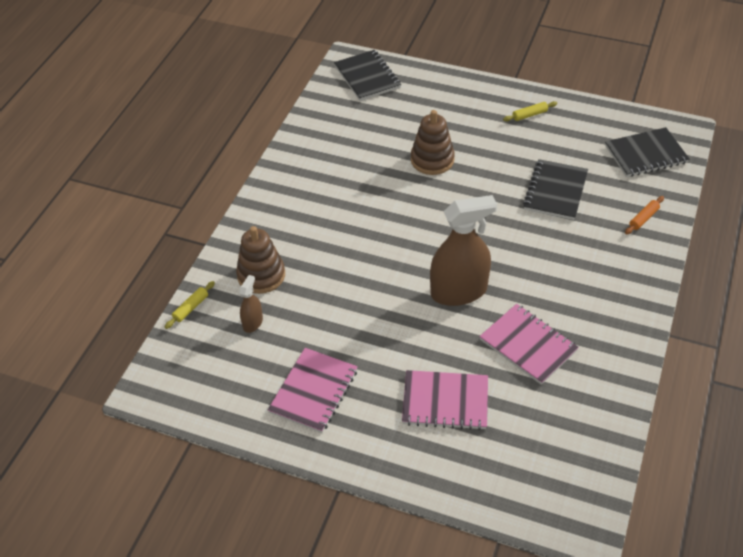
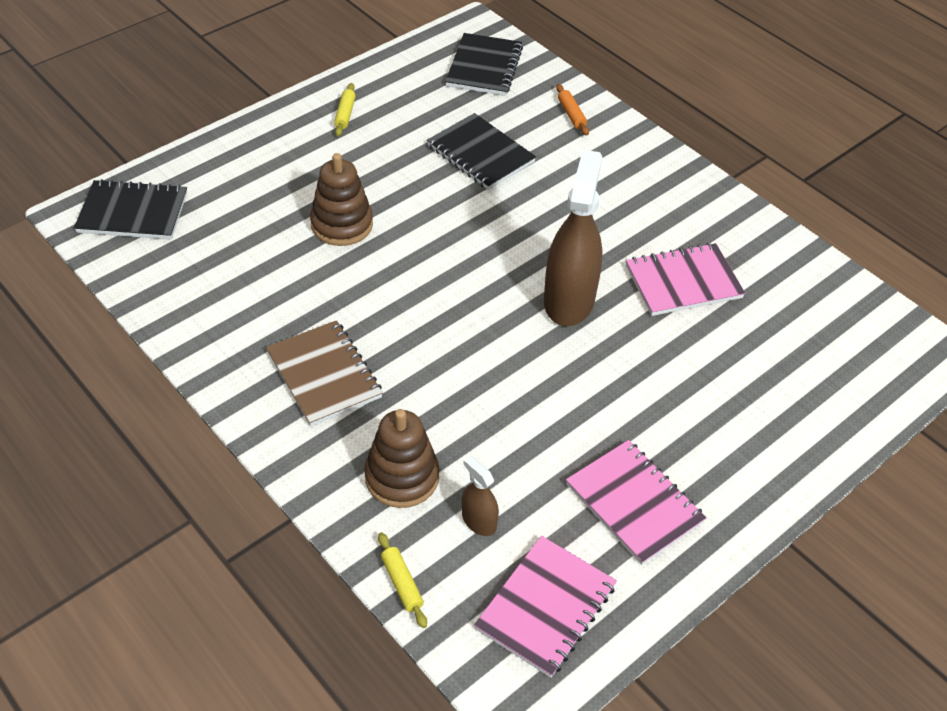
camera: 65 degrees left, 0 degrees up
pink notebook [402,370,488,430] -> pink notebook moved to [474,536,617,678]
none -> brown notebook [266,320,383,426]

